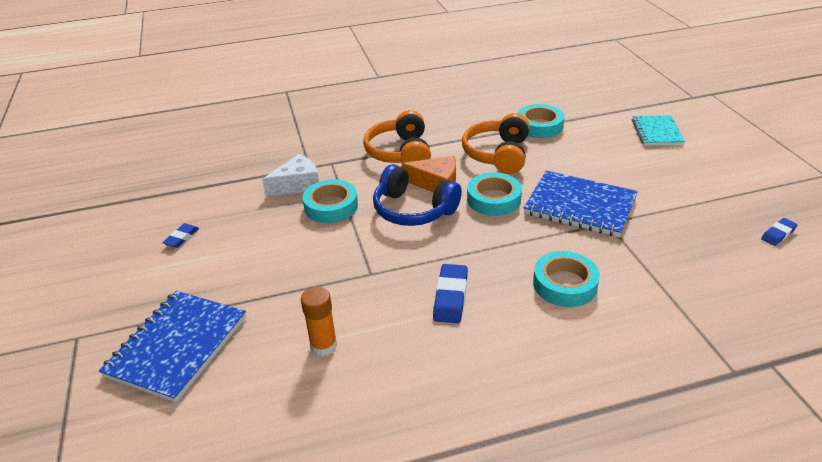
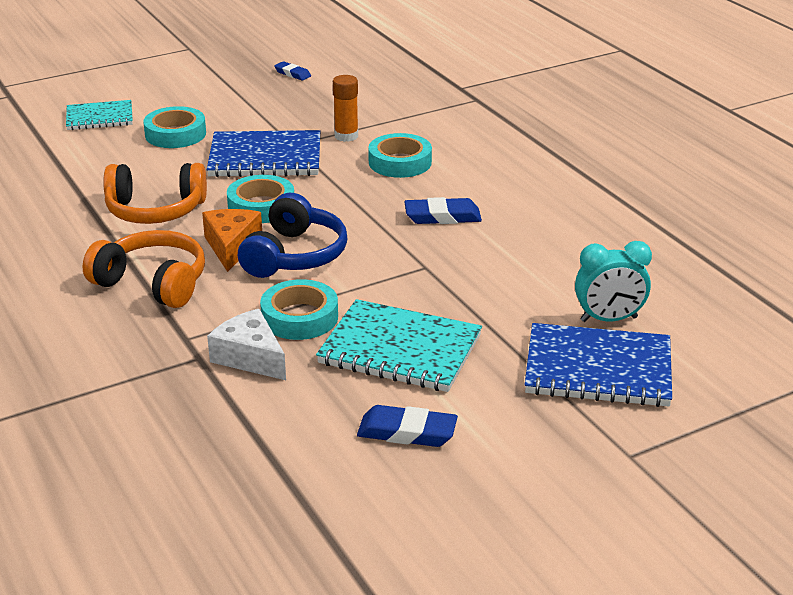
camera: 105 degrees left, 5 degrees down
blue eraser [162,223,199,248] -> blue eraser [357,405,458,447], size x1.62
orange glue stick [301,287,337,356] -> orange glue stick moved to [333,75,358,142]
orange headphones [363,110,431,163] -> orange headphones turned 135 degrees counterclockwise [83,230,205,308]
turquoise tape [518,104,564,138] -> turquoise tape moved to [143,106,206,148]
blue notebook [524,170,638,237] -> blue notebook turned 75 degrees clockwise [207,130,320,177]
none -> turquoise notebook [316,299,482,392]
none -> turquoise clock [575,241,652,322]

